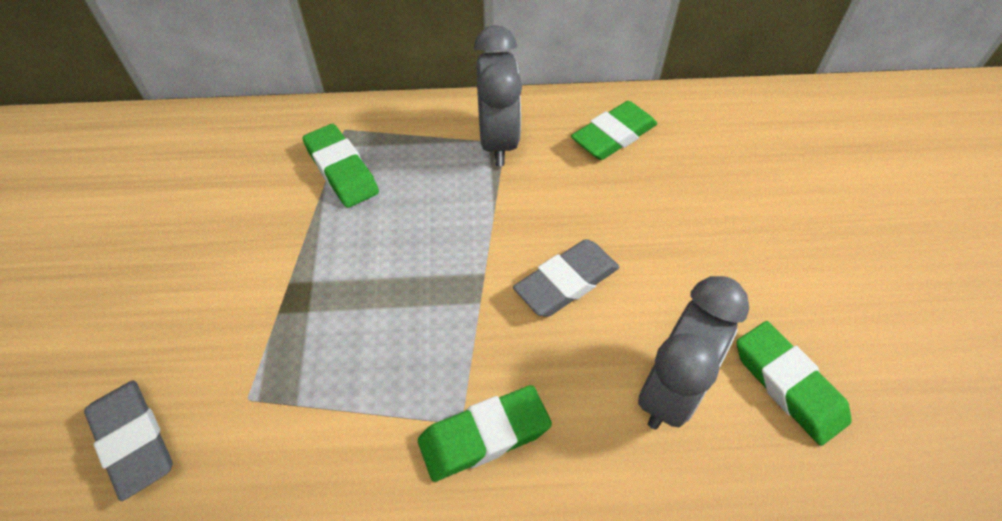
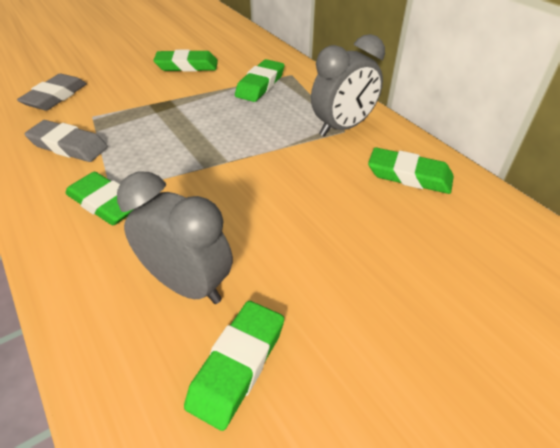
camera: 60 degrees right, 10 degrees down
grey eraser [513,239,619,317] -> grey eraser moved to [25,120,108,162]
grey clock [638,276,749,429] -> grey clock turned 150 degrees counterclockwise [117,172,233,304]
none -> green eraser [153,50,218,72]

